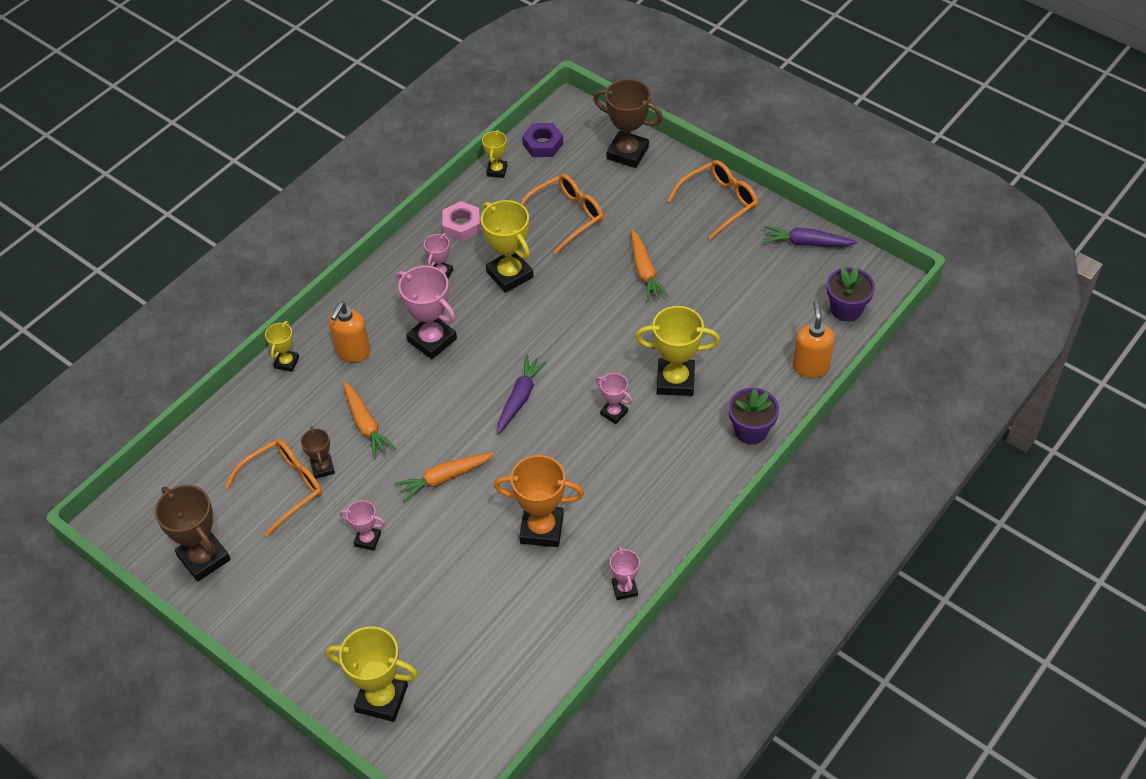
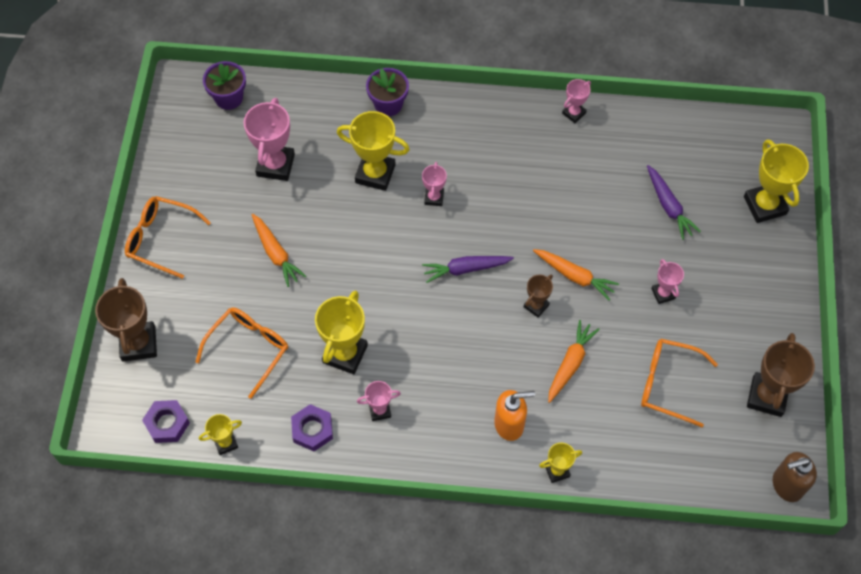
camera: 125 degrees left, 10 degrees up
brown trophy [301,426,335,479] -> brown trophy moved to [524,275,553,318]
pink trophy [396,266,457,359] -> pink trophy moved to [244,98,295,181]
pink nut [443,201,481,241] -> purple nut [291,404,333,451]
orange trophy [494,455,584,547] -> none
orange glasses [520,174,603,254] -> orange glasses turned 105 degrees clockwise [196,307,288,399]
orange carrot [631,230,669,301] -> orange carrot turned 105 degrees clockwise [251,214,306,287]
yellow trophy [635,306,720,396] -> yellow trophy turned 45 degrees counterclockwise [337,111,410,191]
purple carrot [763,226,857,247] -> purple carrot moved to [647,165,701,240]
orange soap dispenser [792,301,835,378] -> none
none -> brown soap dispenser [773,452,817,502]

